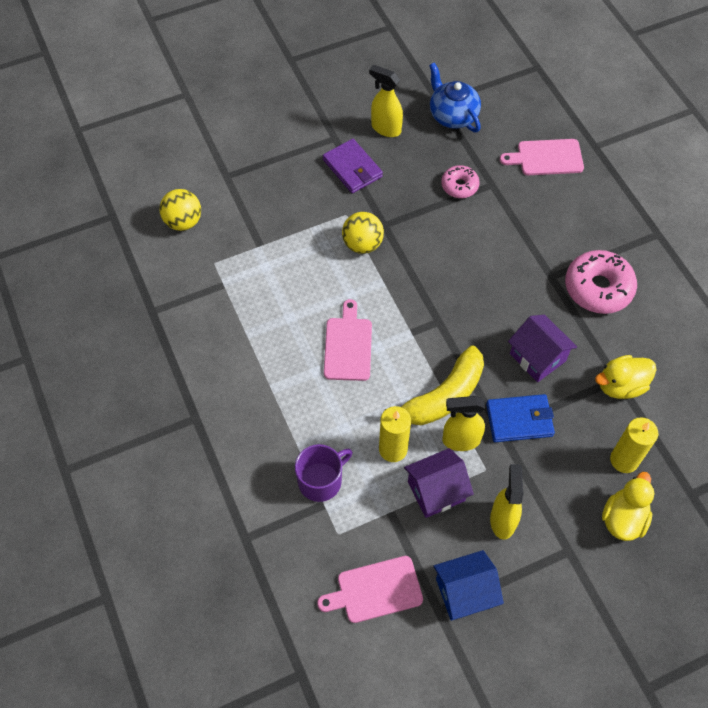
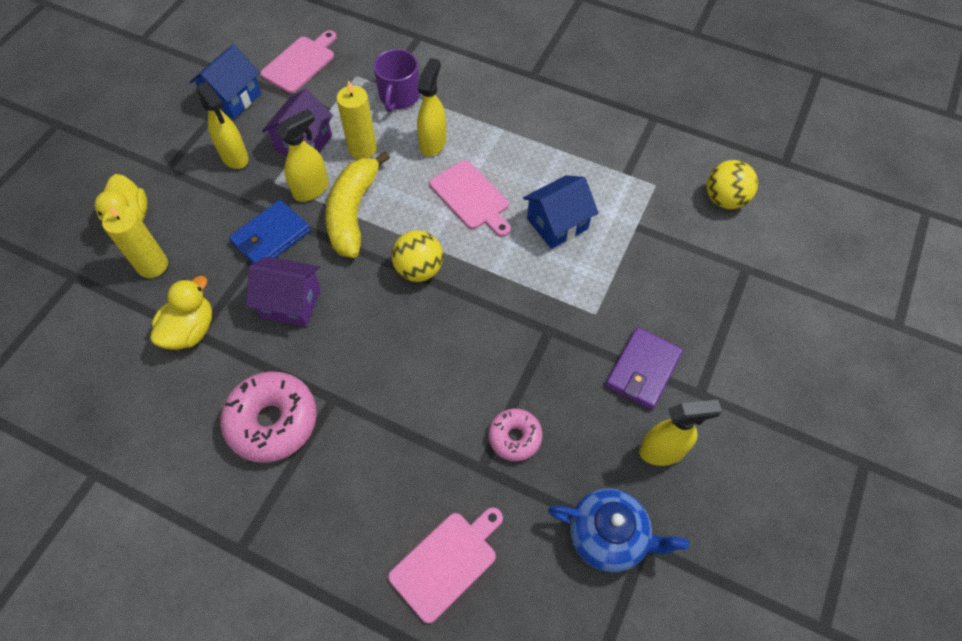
camera: 140 degrees right, 0 degrees up
purple wallet [323,139,383,193] -> purple wallet turned 75 degrees counterclockwise [605,327,683,410]
yellow ball [342,212,384,254] -> yellow ball moved to [392,230,443,282]
none -> yellow spray bottle [417,58,446,157]
none -> blue house [523,175,599,249]

